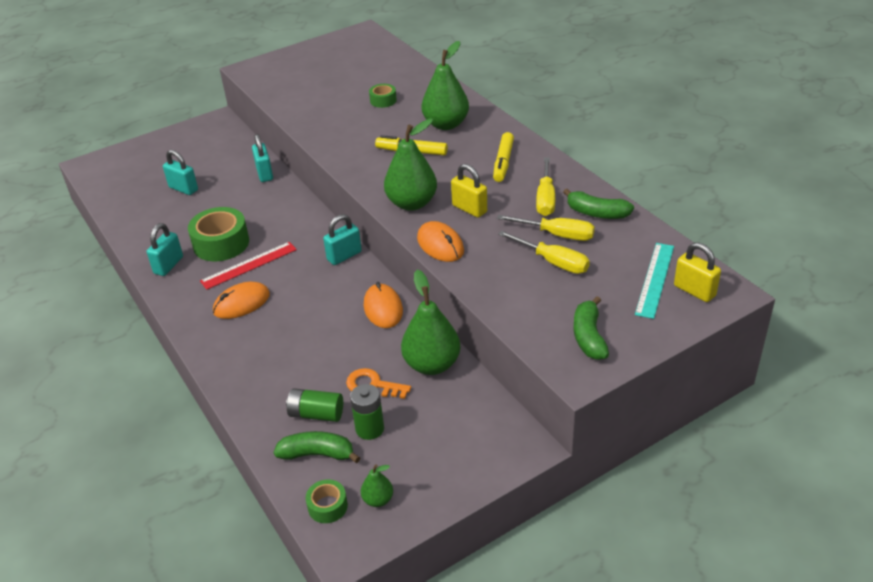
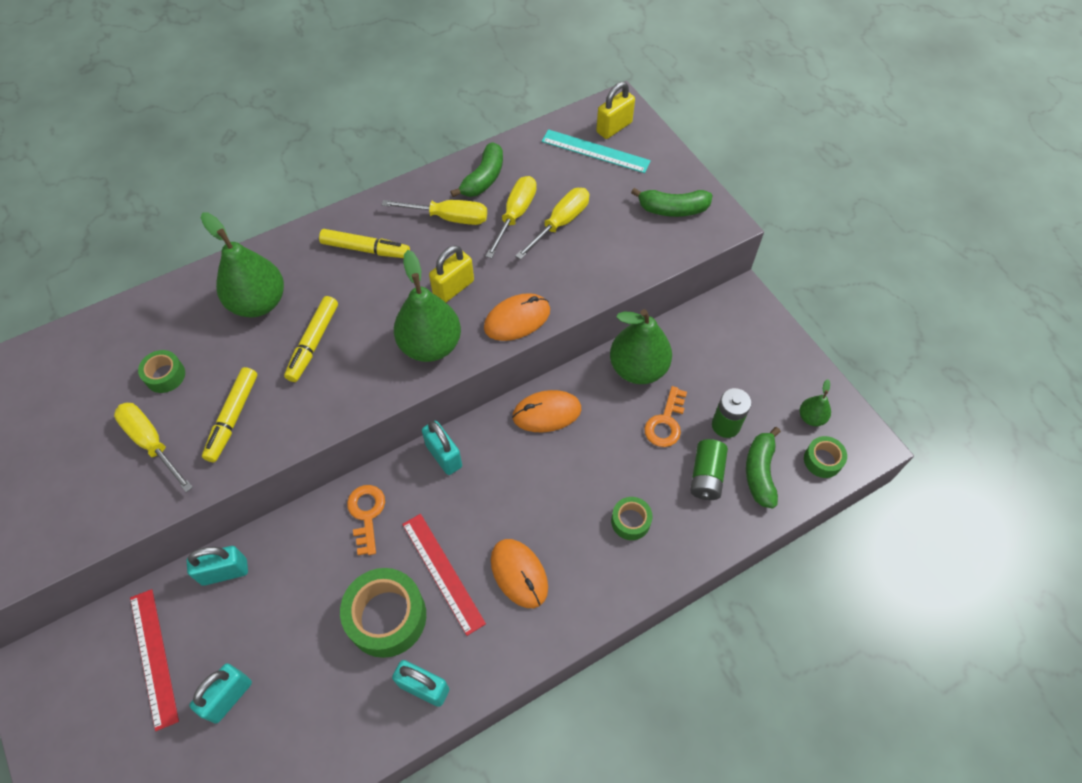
camera: 90 degrees left, 20 degrees up
none -> yellow screwdriver [114,403,193,492]
none -> red ruler [130,589,179,731]
none -> yellow marker [202,367,257,462]
none -> orange key [347,485,385,555]
none -> green tape [611,497,652,540]

